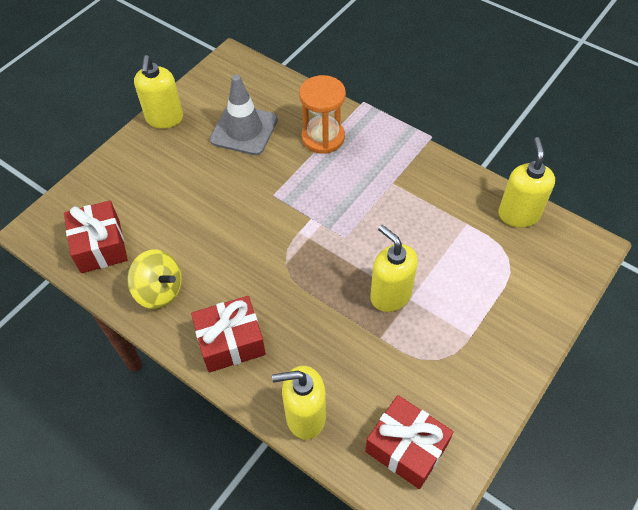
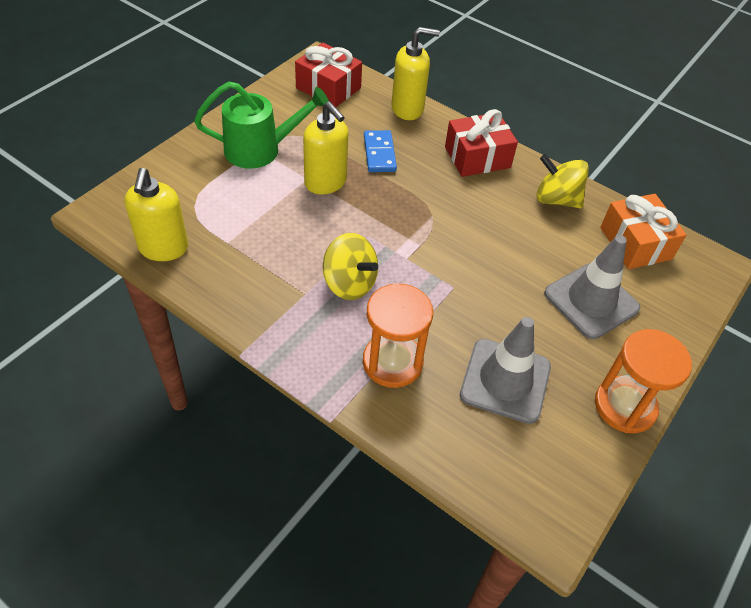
camera: 175 degrees right, 5 degrees down
red gift [64,200,128,273] -> orange gift [600,194,686,269]
yellow soap dispenser [134,55,183,129] -> orange hourglass [595,329,692,433]
none -> green watering can [194,82,329,169]
none -> yellow spinning top [323,233,378,300]
none -> blue domino [364,130,397,172]
none -> grey traffic cone [544,235,640,339]

